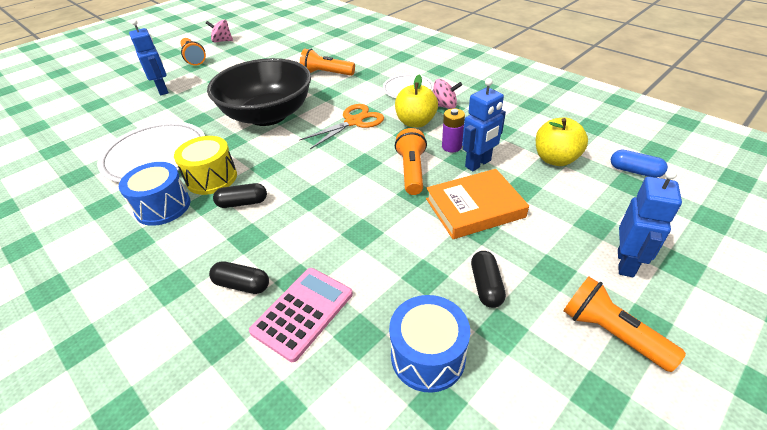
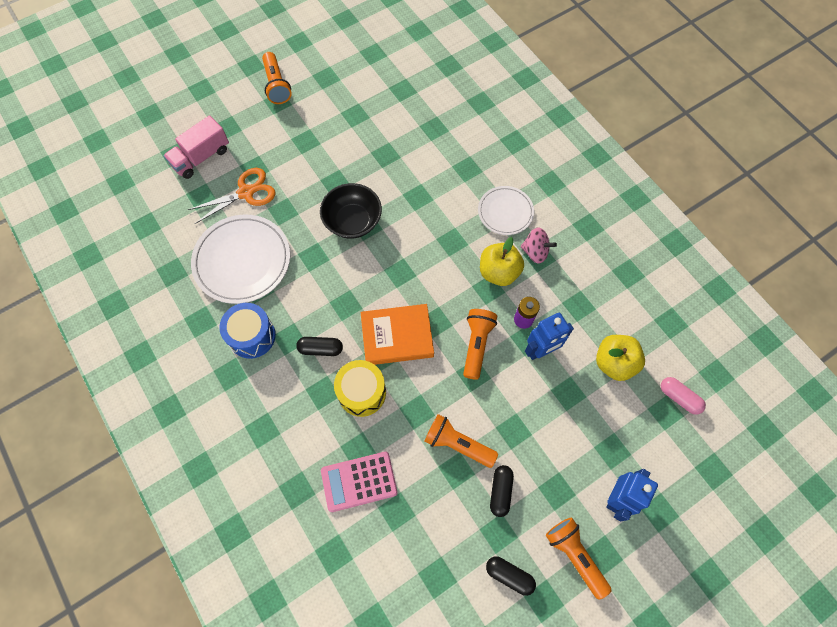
camera: 10 degrees right, 25 degrees up
blue robot [129,19,169,95] -> none
yellow drum [174,136,237,195] -> yellow drum moved to [334,360,386,417]
pink spinning top [206,20,233,43] -> none
black bowl [207,58,311,126] -> black bowl [320,183,382,239], size x0.59
black capsule [209,261,269,294] -> black capsule moved to [486,556,536,596]
pink calculator [249,268,353,362] -> pink calculator turned 150 degrees counterclockwise [321,452,398,512]
orange scissors [299,104,384,149] -> orange scissors moved to [187,168,275,224]
orange flashlight [300,49,355,76] -> orange flashlight moved to [424,414,498,468]
blue drum [389,295,470,393] -> none
orange book [426,169,529,239] -> orange book moved to [360,304,434,365]
blue capsule [611,150,668,178] -> pink capsule [661,377,706,415]
none -> pink truck [163,115,229,179]

